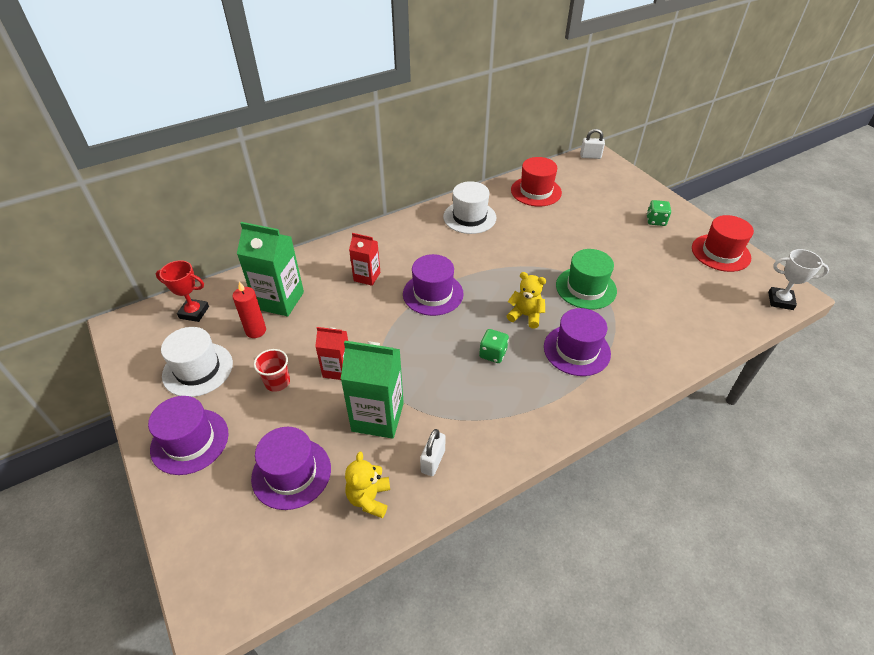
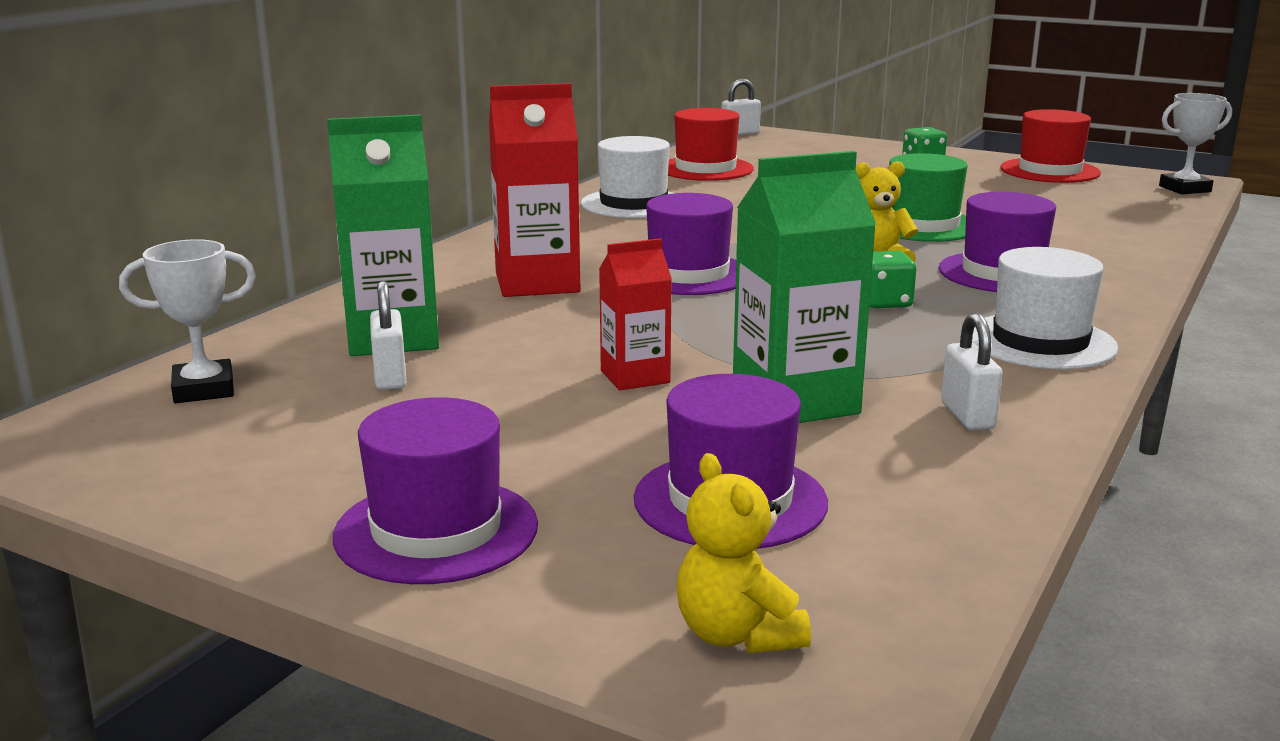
camera: 30 degrees left, 25 degrees down
red trophy [155,260,209,322] -> white trophy [119,239,256,403]
white hat [161,327,233,397] -> white hat moved to [972,247,1118,370]
red candle [233,281,266,338] -> white padlock [370,281,406,390]
red cup [254,349,290,392] -> none
yellow teddy bear [345,452,390,518] -> yellow teddy bear moved to [677,453,811,653]
red carton [349,233,380,286] -> red carton [489,83,580,297], size x1.69

